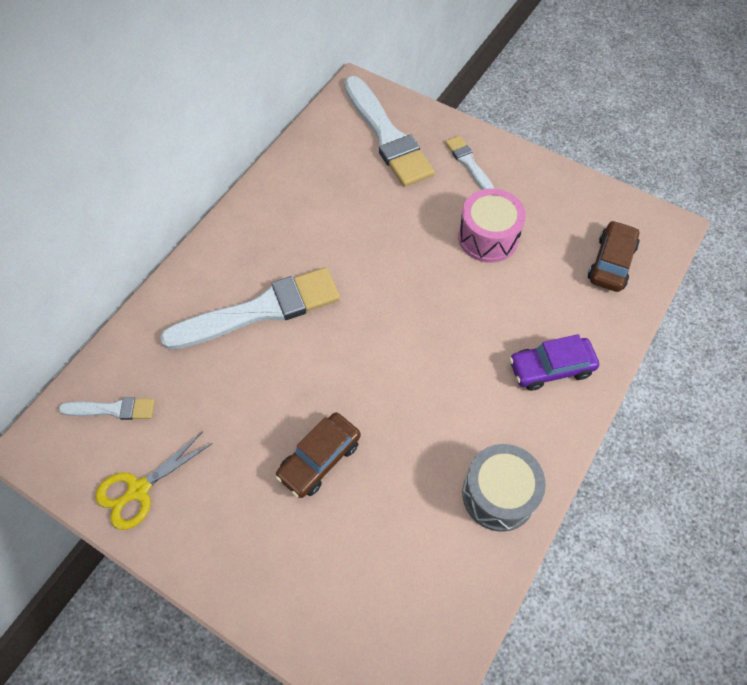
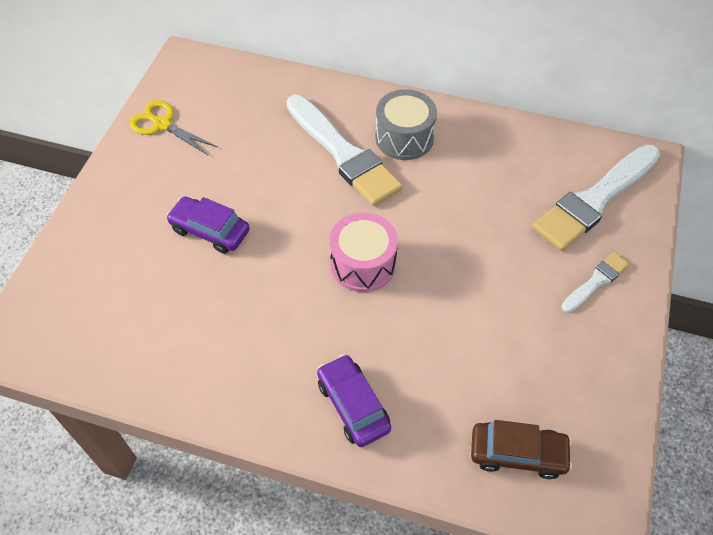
camera: 75 degrees right, 5 degrees down
white brush [59,397,155,420] -> none
brown car [275,412,361,498] -> purple car [166,196,250,254]
pink drum [458,188,526,263] -> pink drum moved to [329,213,398,292]
grey drum [462,444,546,532] -> grey drum moved to [375,89,437,160]

